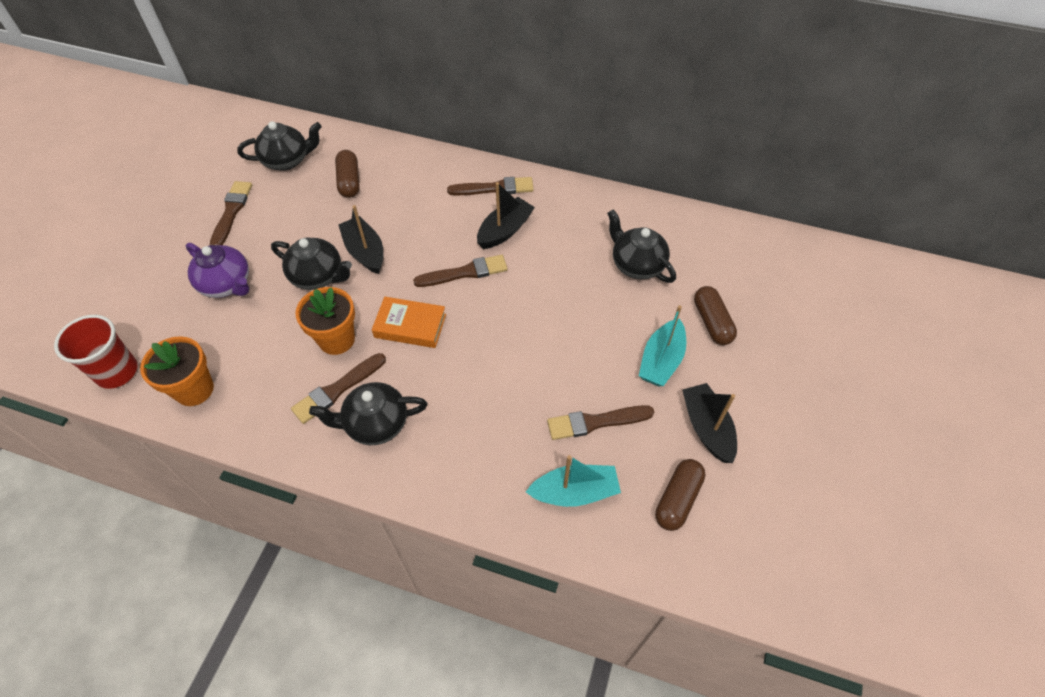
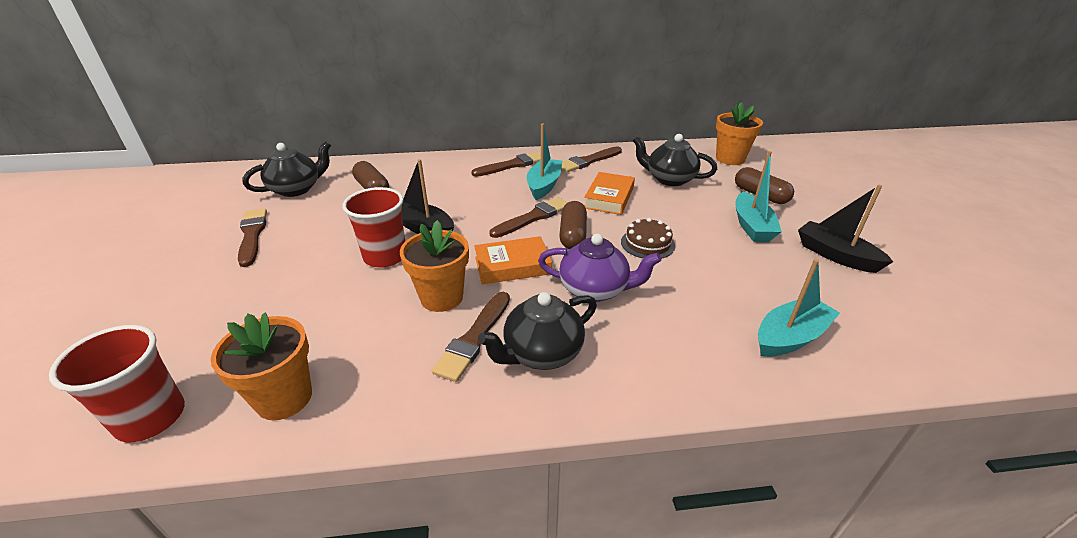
camera: 25 degrees left, 20 degrees down
purple teapot [186,243,249,298] -> purple teapot moved to [538,234,661,302]
black teapot [271,238,352,290] -> red cup [342,187,405,267]
black boat [477,182,535,249] -> turquoise boat [527,123,562,200]
brown brush [547,405,654,440] -> brown brush moved to [561,146,622,173]
brown capsule [655,459,705,531] -> brown capsule moved to [559,201,587,249]
none -> orange book [584,172,635,215]
none -> brown cake [621,218,675,259]
none -> orange flower pot [716,102,763,165]

